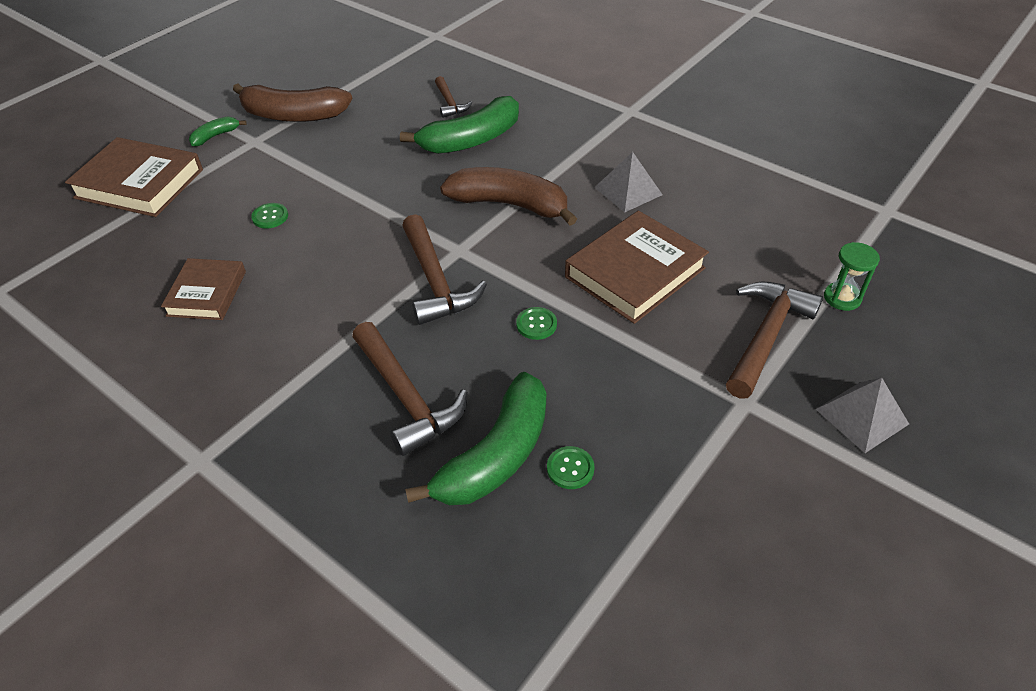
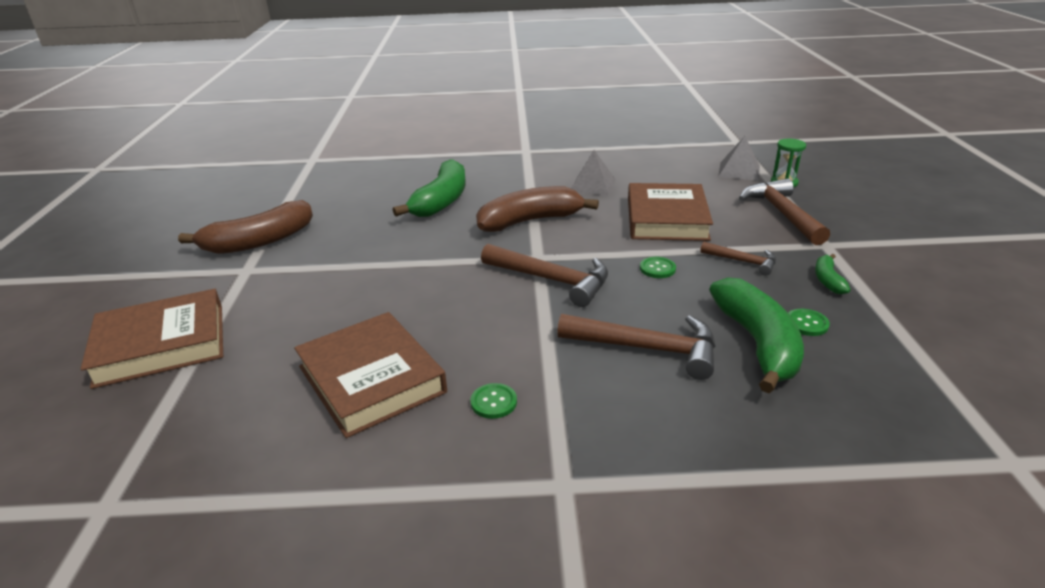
camera: 40 degrees left, 15 degrees down
brown book [161,258,246,320] -> brown book [294,312,447,438], size x1.60
green banana [189,117,247,146] -> green banana moved to [815,254,851,295]
green button [251,203,288,228] -> green button moved to [470,383,517,419]
brown hammer [435,76,472,118] -> brown hammer moved to [700,242,776,276]
grey pyramid [816,378,909,453] -> grey pyramid moved to [718,136,760,181]

